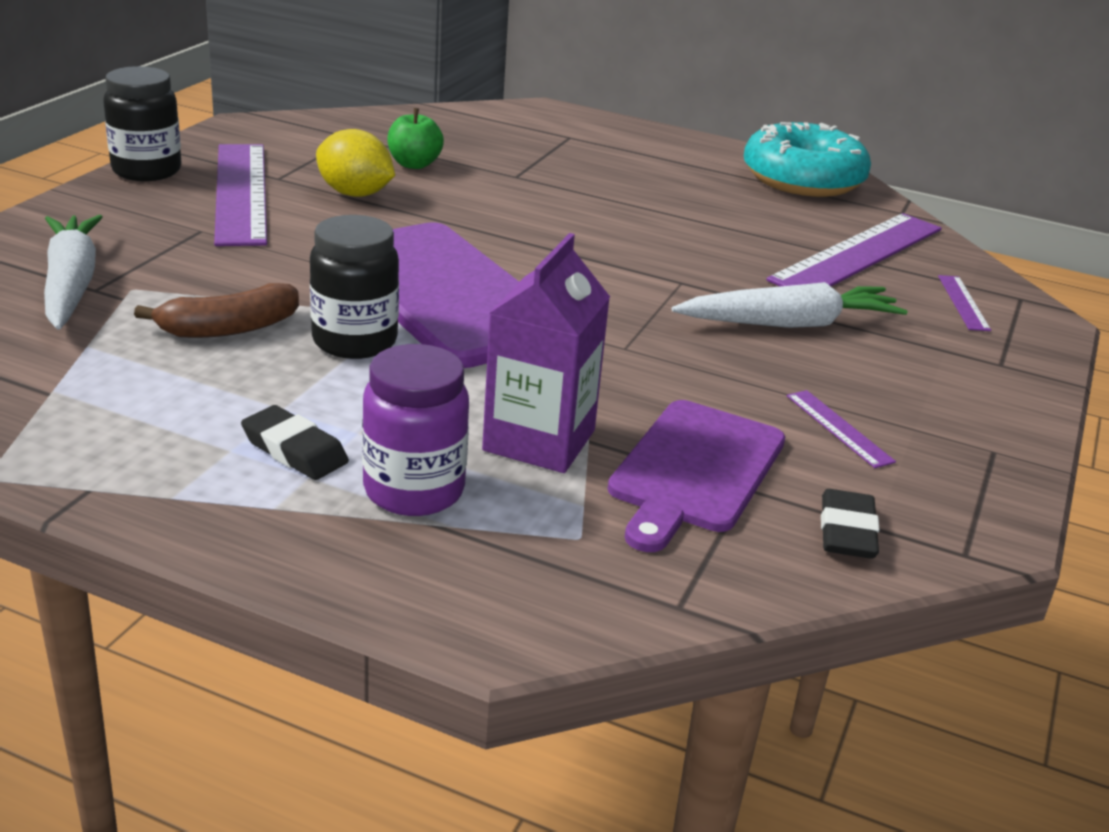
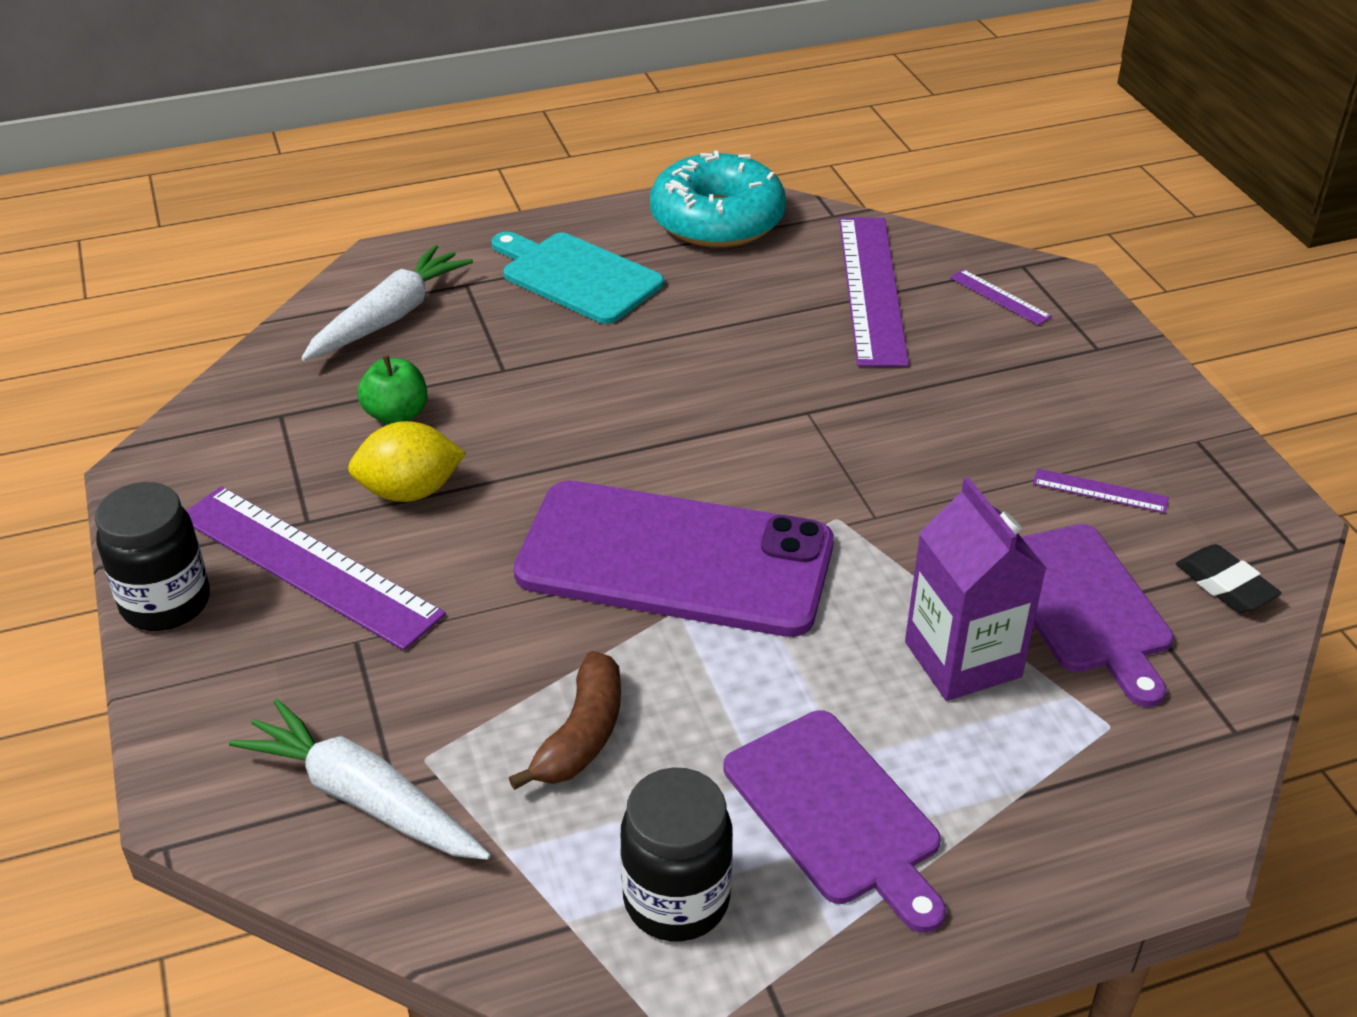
camera: 40 degrees left, 10 degrees up
black eraser [241,405,349,480] -> purple cutting board [723,710,946,933]
black jar [310,215,399,359] -> black jar moved to [620,767,733,941]
purple jar [362,344,469,516] -> none
white carrot [672,282,908,328] -> white carrot moved to [301,245,473,361]
none -> turquoise cutting board [491,232,664,324]

